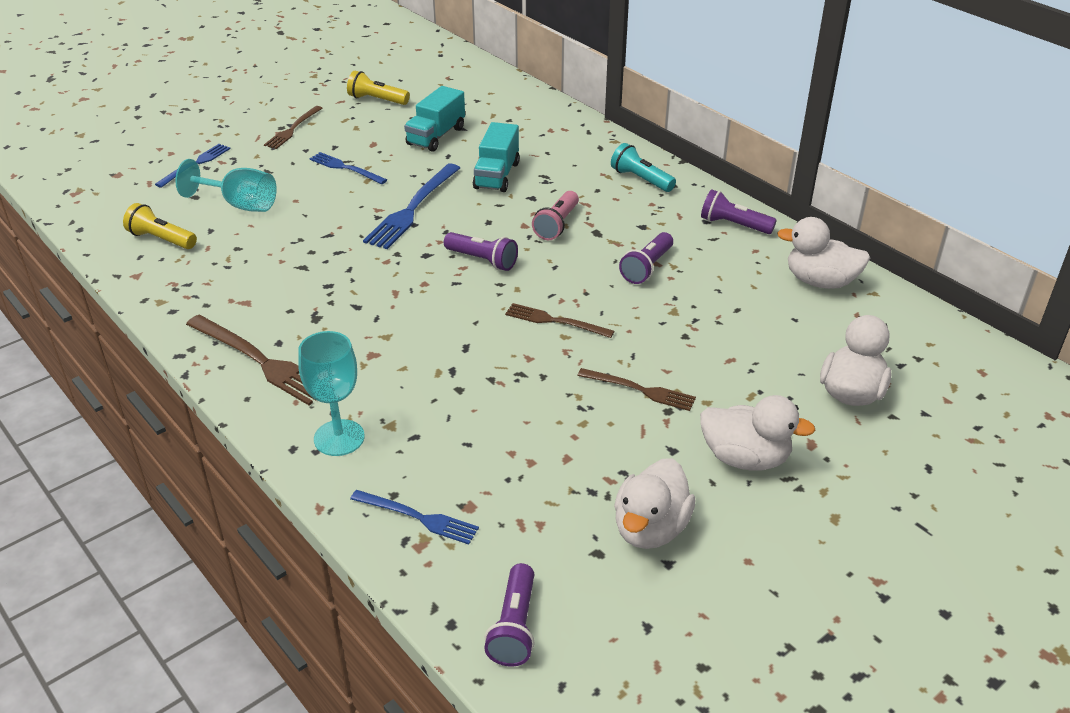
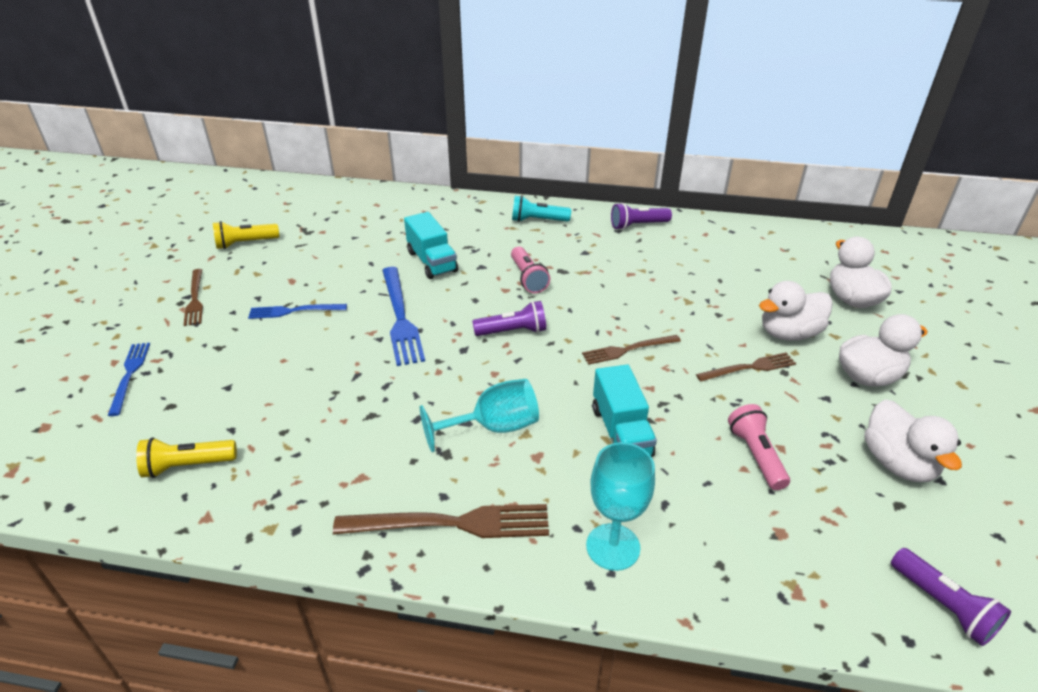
camera: 40 degrees left, 0 degrees up
turquoise goblet [175,159,277,212] -> turquoise goblet moved to [420,379,539,452]
blue fork [350,490,479,545] -> none
turquoise truck [404,86,465,152] -> turquoise truck moved to [592,364,657,457]
purple flashlight [619,232,673,284] -> none
white duck [777,217,870,289] -> white duck moved to [759,281,833,341]
none -> pink flashlight [728,404,790,490]

